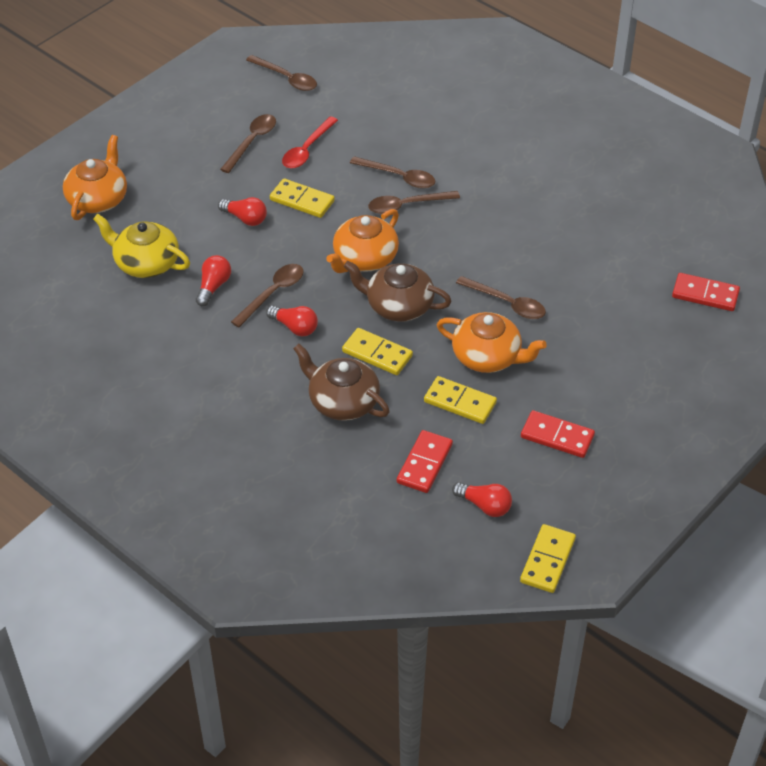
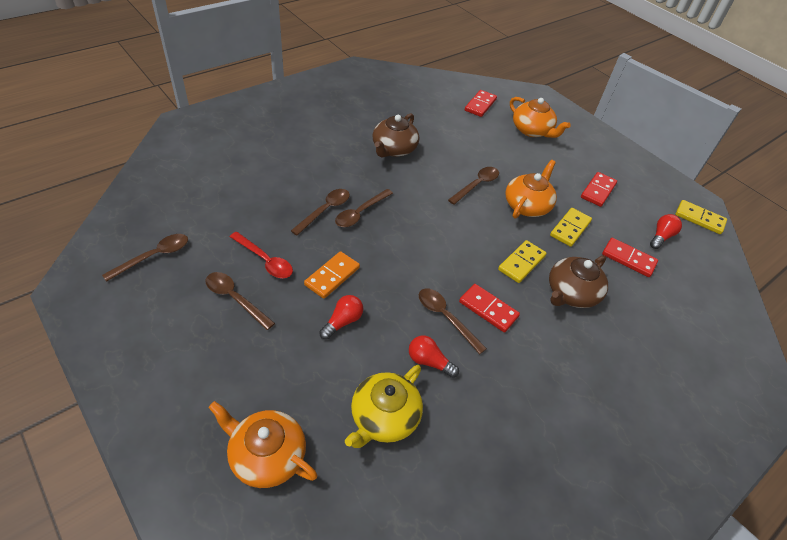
camera: 85 degrees left, 0 degrees up
red light bulb [266,306,318,337] -> red domino [459,284,520,332]
yellow domino [270,178,335,218] -> orange domino [304,251,360,299]
orange teapot [326,209,399,273] -> orange teapot moved to [510,97,571,138]
brown teapot [344,261,452,322] -> brown teapot moved to [373,113,419,157]
brown spoon [368,191,460,214] -> brown spoon turned 45 degrees clockwise [335,189,393,227]

